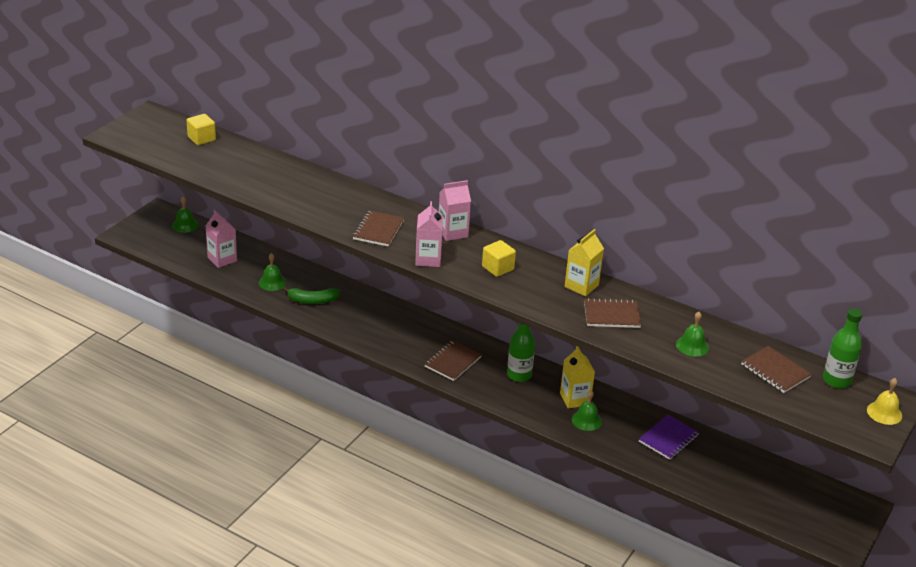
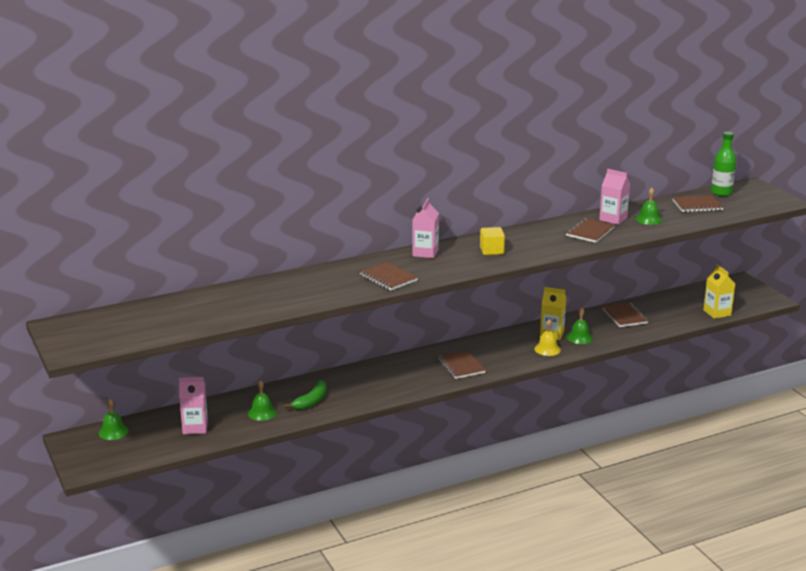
camera: 55 degrees left, 10 degrees down
yellow cube [186,114,216,145] -> none
pink carton [415,201,443,267] -> pink carton moved to [599,169,630,225]
green bottle [507,323,535,382] -> none
yellow carton [565,229,604,296] -> yellow carton moved to [703,265,735,319]
purple notebook [639,415,699,460] -> brown notebook [602,303,648,327]
yellow bell [867,378,902,425] -> yellow bell moved to [534,319,561,356]

